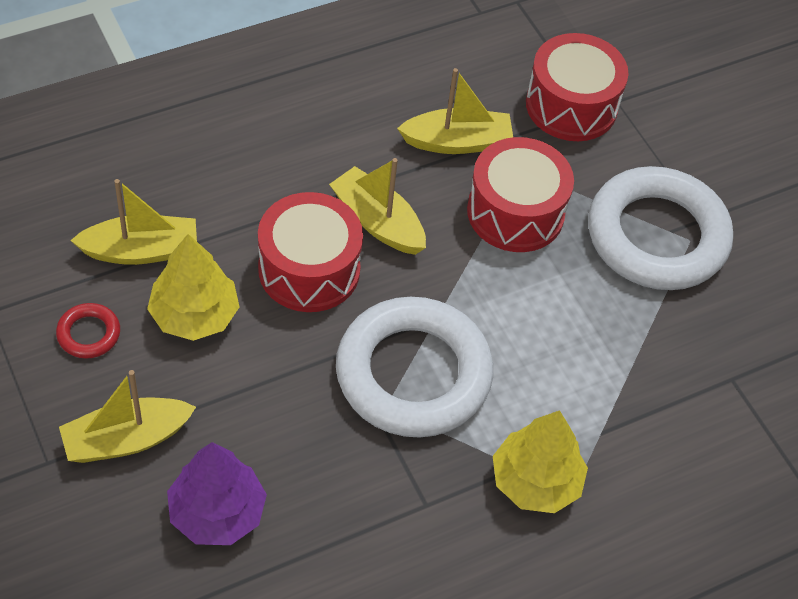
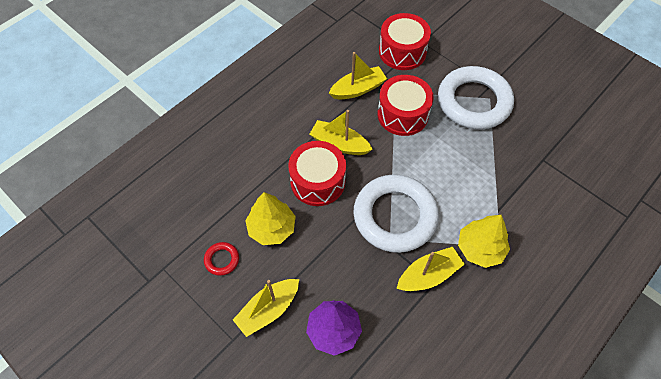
camera: 15 degrees left, 5 degrees up
yellow boat [70,179,197,265] -> yellow boat moved to [397,247,465,291]

